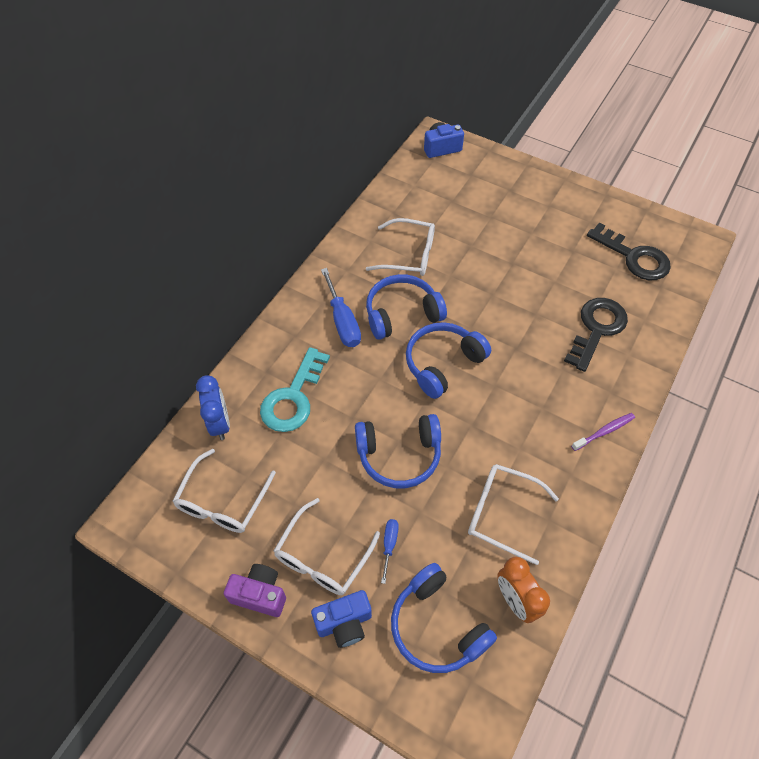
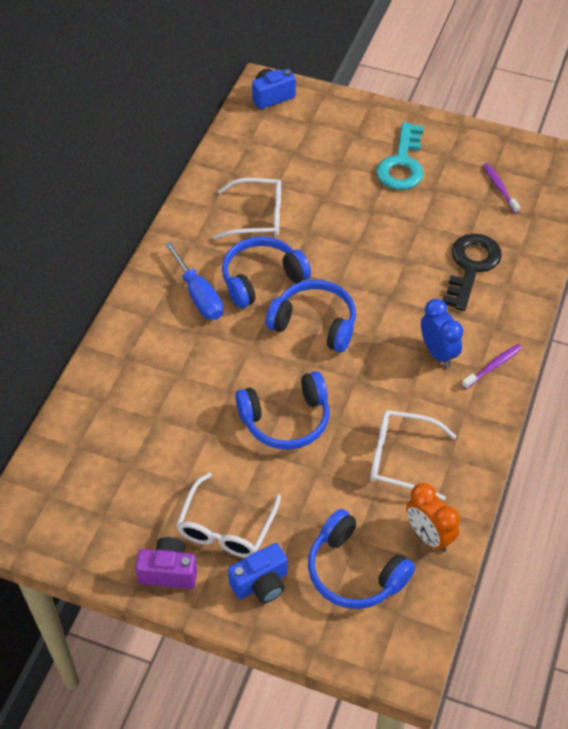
camera: 10 degrees left, 5 degrees down
white glasses [173,449,276,533] -> none
blue clock [196,375,230,440] -> blue clock moved to [421,299,463,368]
turquoise key [260,347,330,432] -> turquoise key moved to [376,122,424,190]
blue screwdriver [381,519,399,584] -> none
blue headphones [406,322,491,399] -> blue headphones turned 75 degrees clockwise [266,280,356,352]
black key [587,223,671,280] -> purple toothbrush [483,163,520,213]

